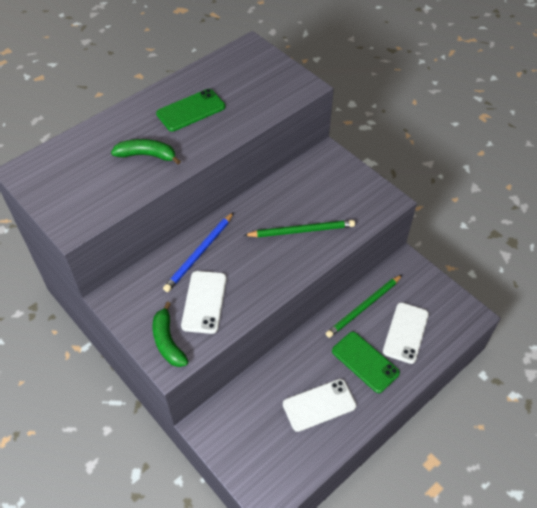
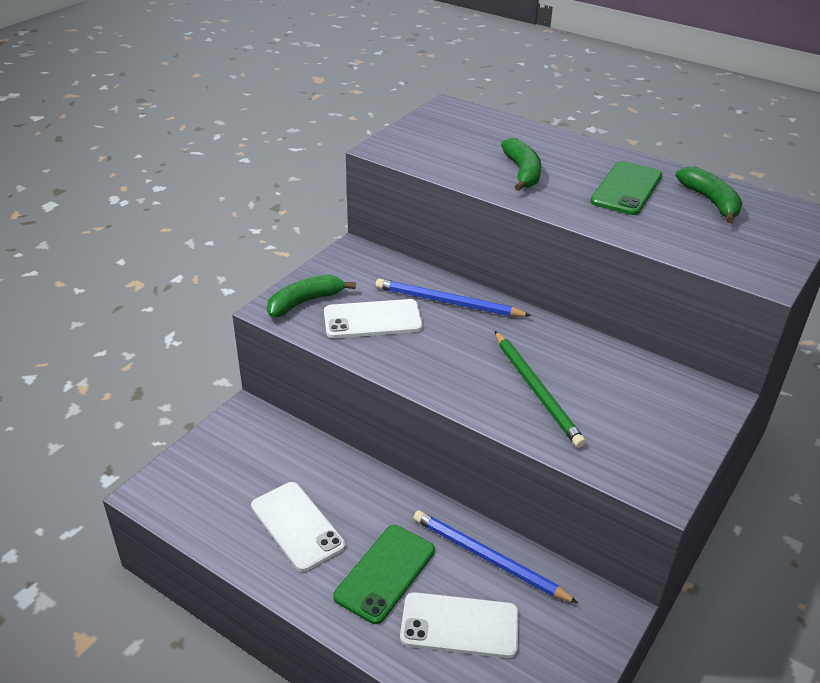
camera: 75 degrees right, 15 degrees down
green phone [156,89,225,132] -> green phone turned 75 degrees clockwise [591,161,662,215]
green pencil [326,274,403,338] -> blue pencil [413,511,578,603]
none -> green banana [676,167,742,223]

